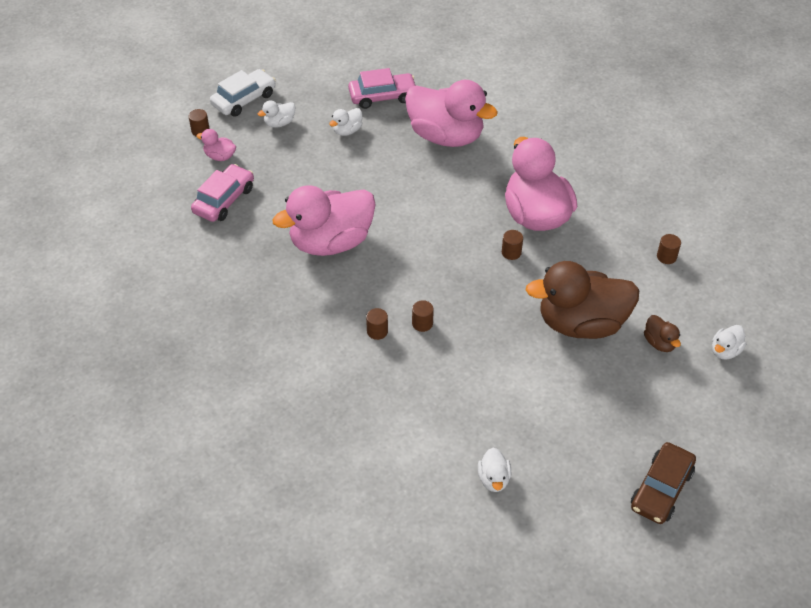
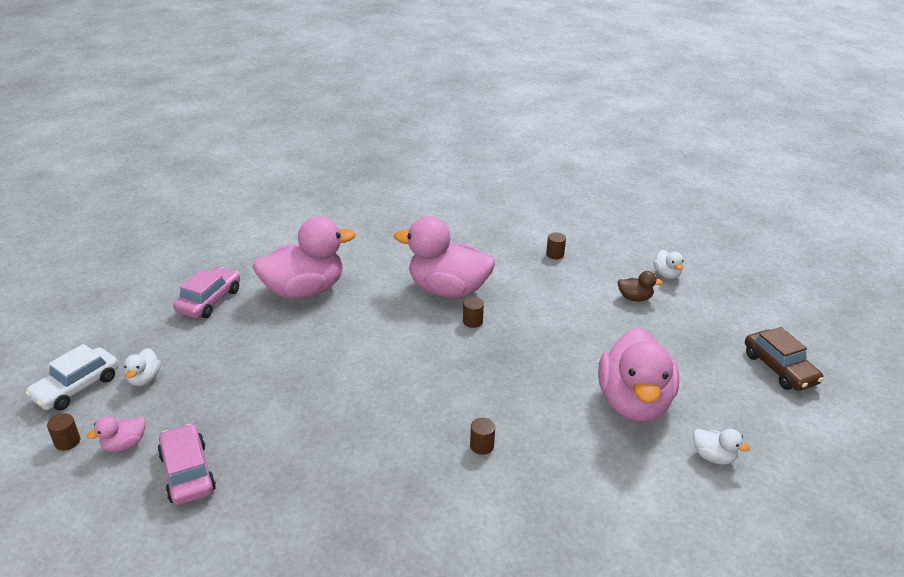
camera: 55 degrees left, 15 degrees down
white car [210,69,276,117] -> white car turned 135 degrees counterclockwise [25,344,119,410]
pink duck [272,185,376,256] -> pink duck moved to [598,328,679,422]
white duck [329,108,363,136] -> none
brown cylinder [412,300,434,332] -> none
brown duck [526,261,639,339] -> none

